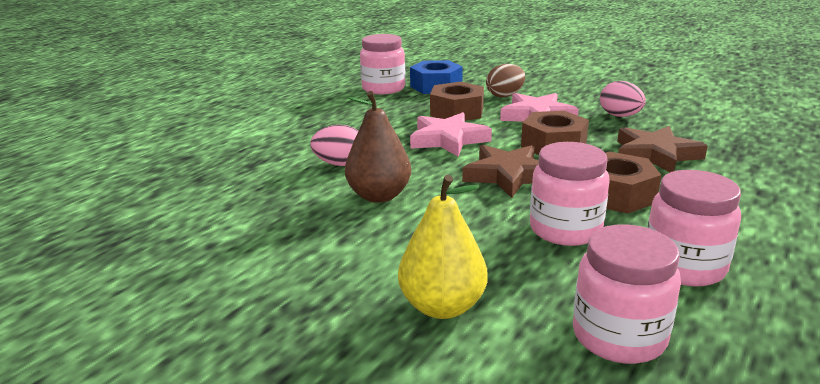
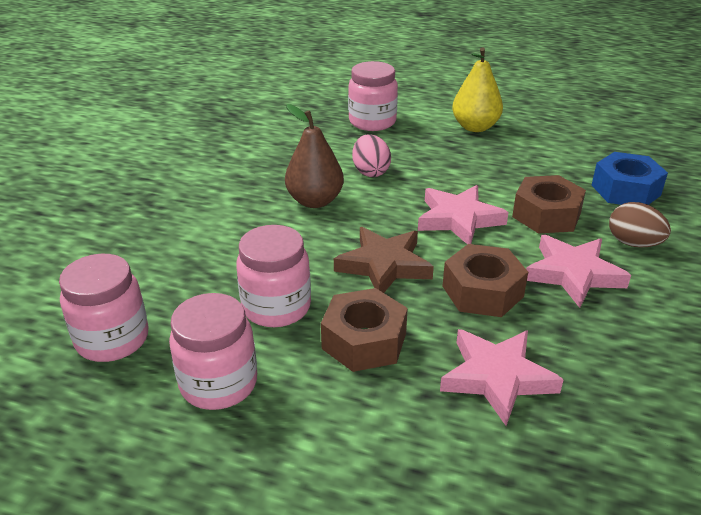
camera: 75 degrees right, 10 degrees up
pink jar [360,34,405,94] -> pink jar moved to [348,61,398,131]
yellow pear [398,175,488,319] -> yellow pear moved to [452,47,503,132]
pink egg [600,81,646,117] -> none
brown star [617,126,708,172] -> pink star [440,329,564,426]

